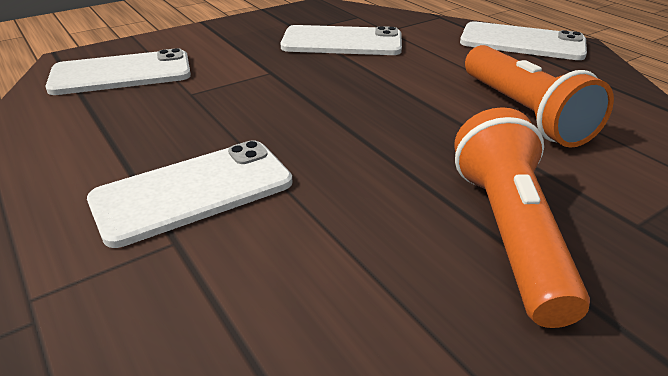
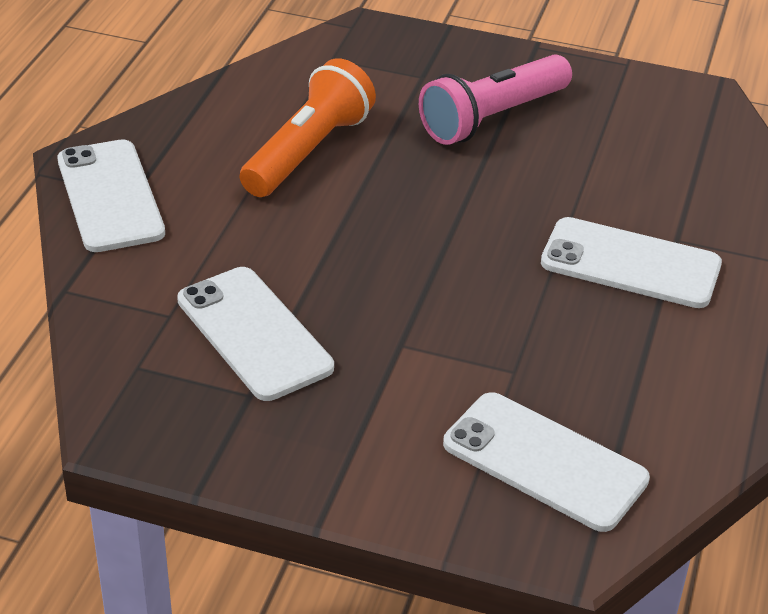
camera: 130 degrees left, 5 degrees up
orange flashlight [454,107,590,328] -> pink flashlight [419,54,572,145]

